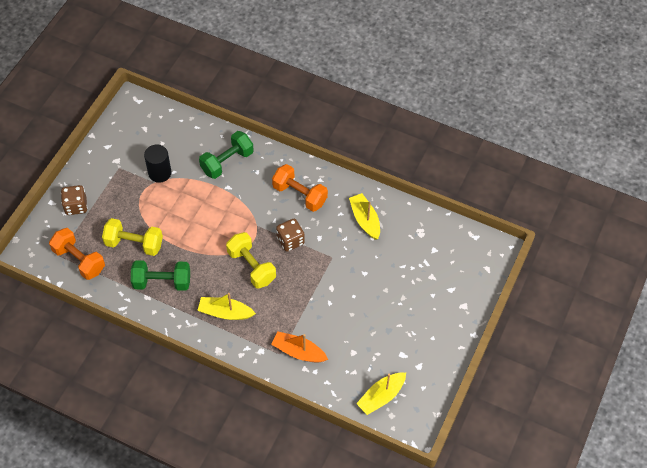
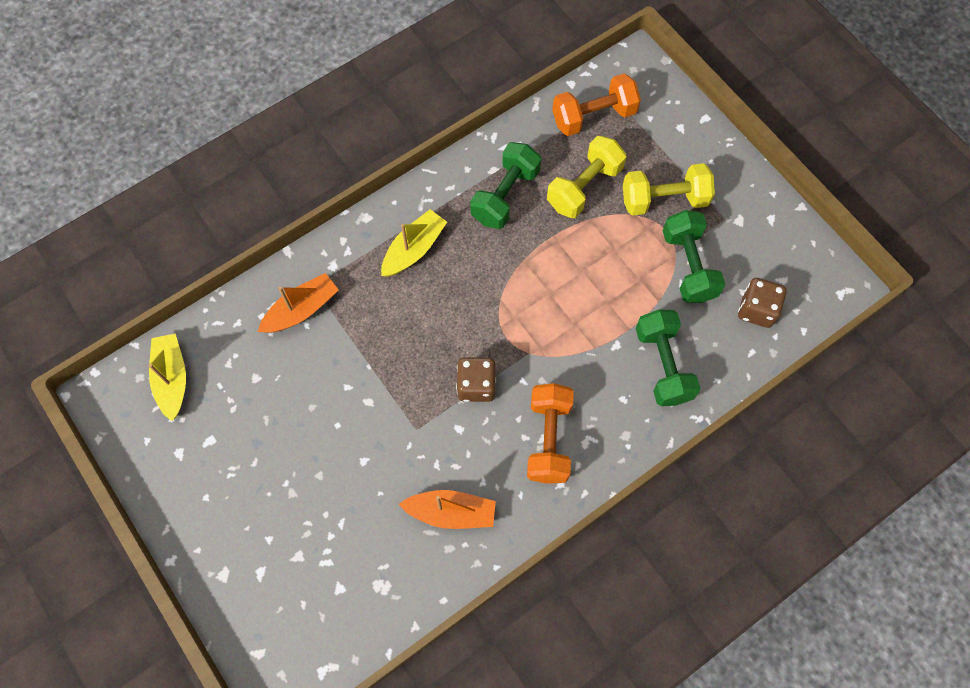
camera: 120 degrees right, 10 degrees up
brown dice [61,185,87,215] -> brown dice moved to [738,278,787,328]
black cylinder [144,145,172,183] -> green dumbbell [663,210,725,303]
yellow dumbbell [226,232,276,288] -> yellow dumbbell moved to [623,163,715,216]
orange dumbbell [272,164,328,212] -> orange dumbbell turned 60 degrees counterclockwise [527,383,574,484]
yellow boat [349,193,380,240] -> orange boat [399,490,496,529]

